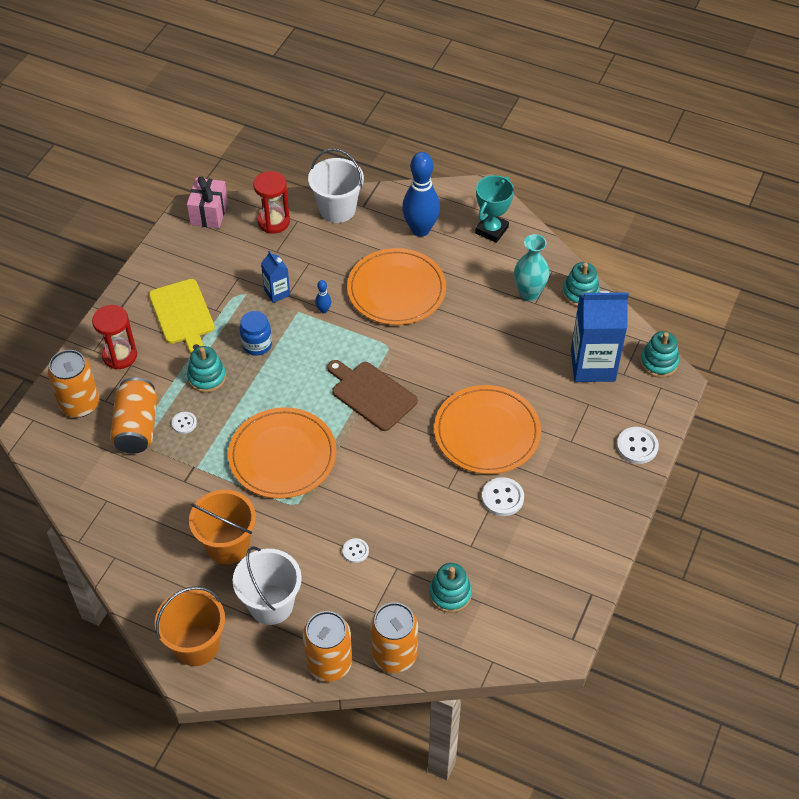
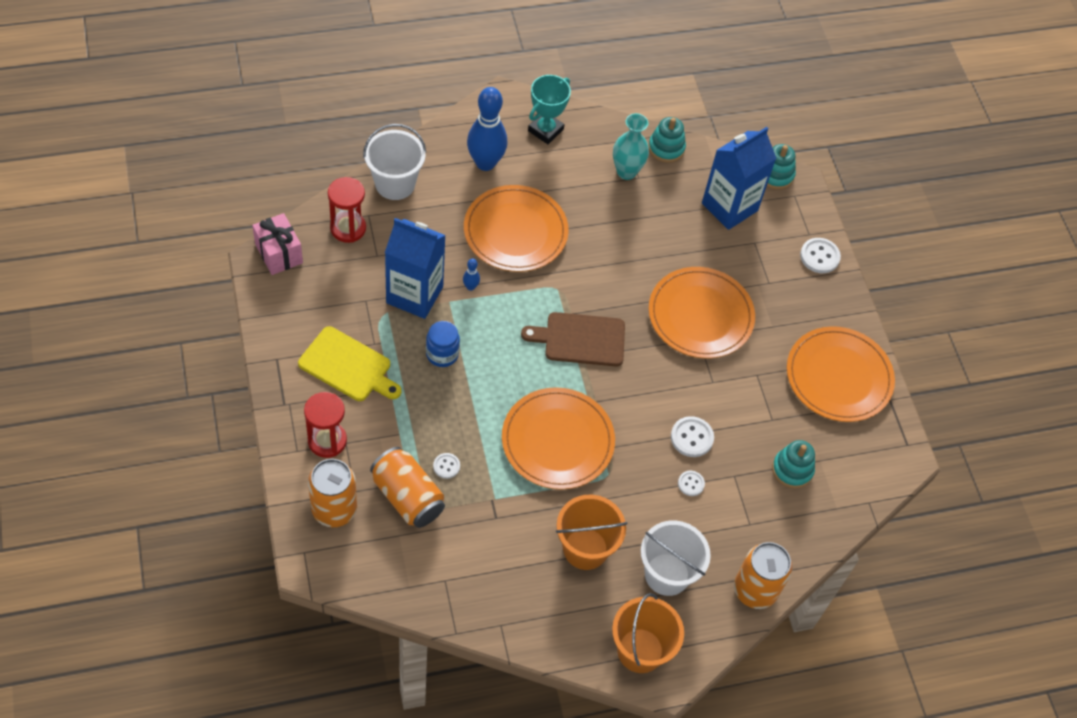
camera: 45 degrees left, 5 degrees up
turquoise stacking toy [187,346,226,393] -> none
blue carton [261,251,290,303] -> blue carton [385,218,446,319], size x2.01
orange can [371,602,418,673] -> none
turquoise trophy [475,175,514,243] -> turquoise trophy turned 45 degrees clockwise [528,75,571,144]
white button [482,477,524,516] -> white button moved to [671,416,714,457]
none -> orange plate [787,326,895,422]

